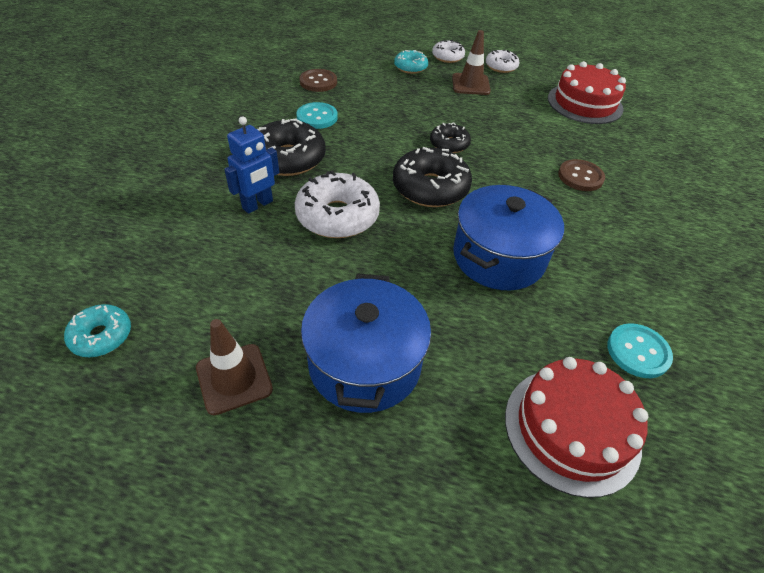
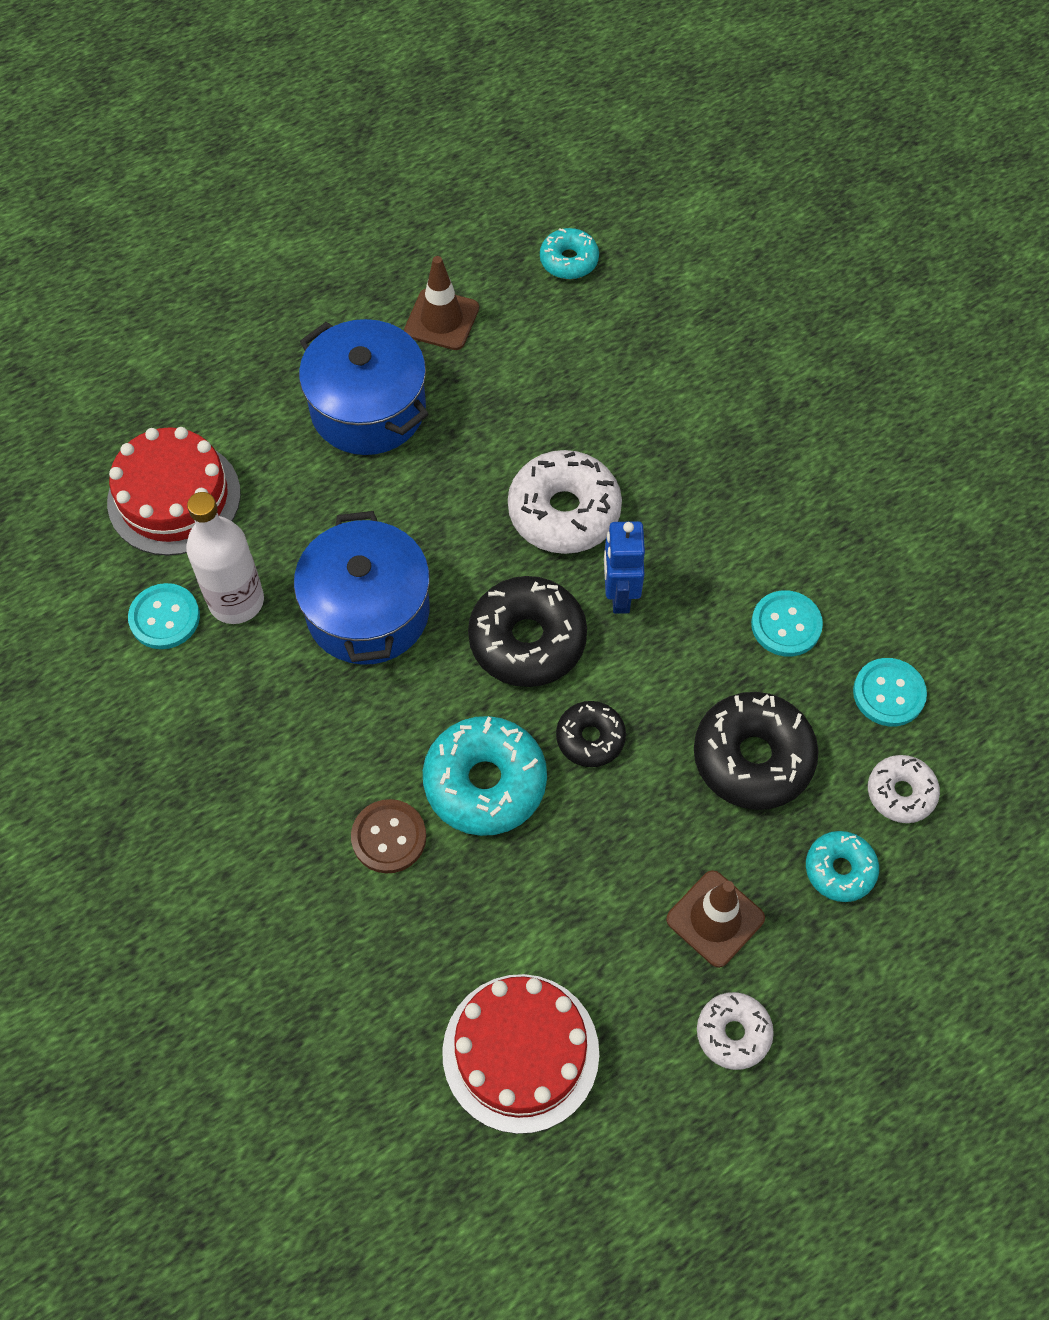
camera: 135 degrees right, 15 degrees up
blue robot [224,116,279,214] -> blue robot moved to [604,521,645,614]
black donut [257,118,326,176] -> black donut moved to [694,692,819,810]
brown button [299,69,337,92] -> turquoise button [853,658,927,726]
white donut [432,40,465,63] -> white donut moved to [868,755,940,823]
none -> white bottle [186,492,264,624]
none -> turquoise donut [423,716,547,836]

